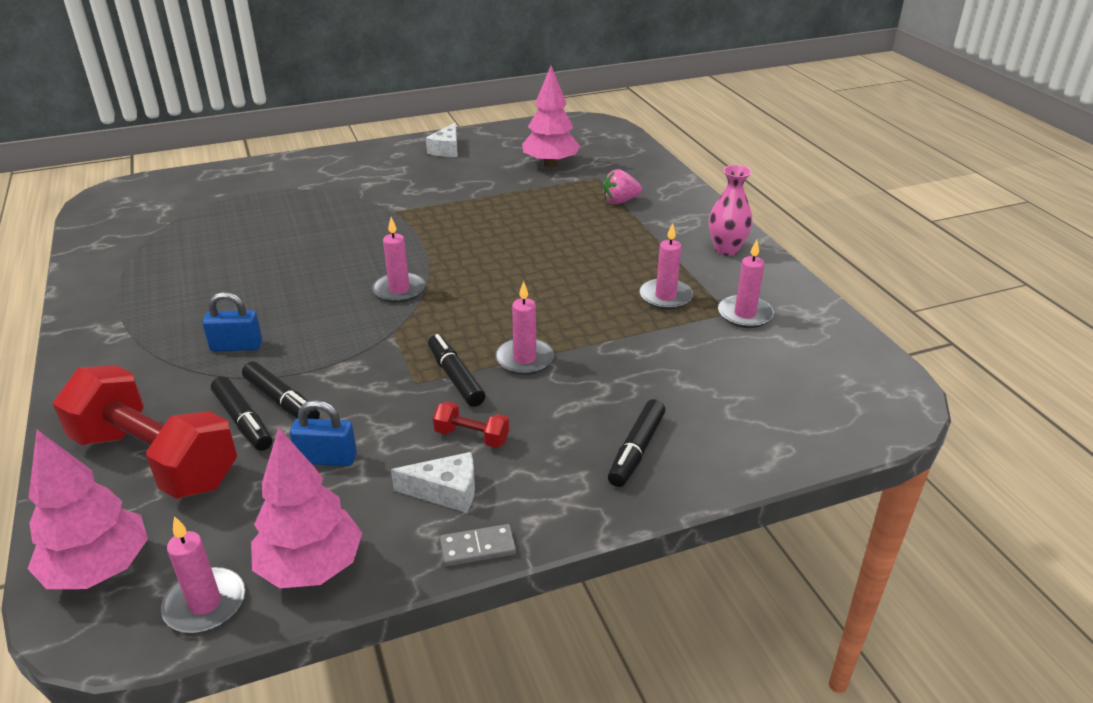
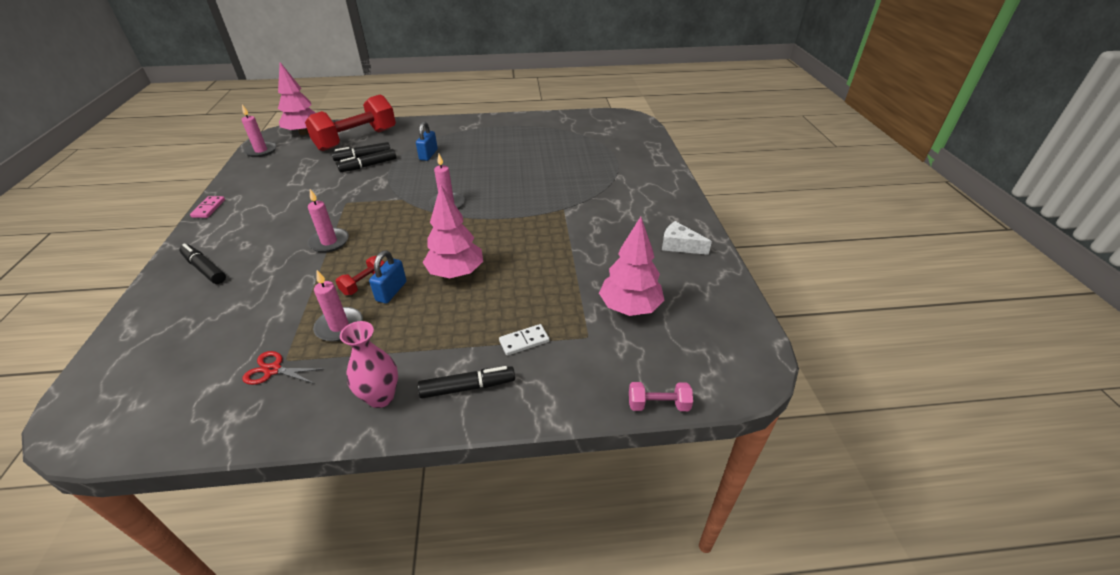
camera: 105 degrees right, 5 degrees up
pink tree [251,427,362,588] -> pink tree moved to [423,184,483,279]
blue padlock [290,400,357,466] -> blue padlock moved to [369,250,406,304]
white cheese [391,452,475,513] -> none
black marker [428,334,485,407] -> black marker moved to [418,366,515,399]
red dumbbell [433,401,509,448] -> red dumbbell moved to [336,256,385,295]
grey domino [440,524,516,566] -> pink domino [190,196,225,218]
pink strawberry [603,169,642,204] -> white domino [499,324,550,356]
pink candle [718,240,774,328] -> red scissors [242,351,323,385]
none -> pink dumbbell [629,382,693,411]

